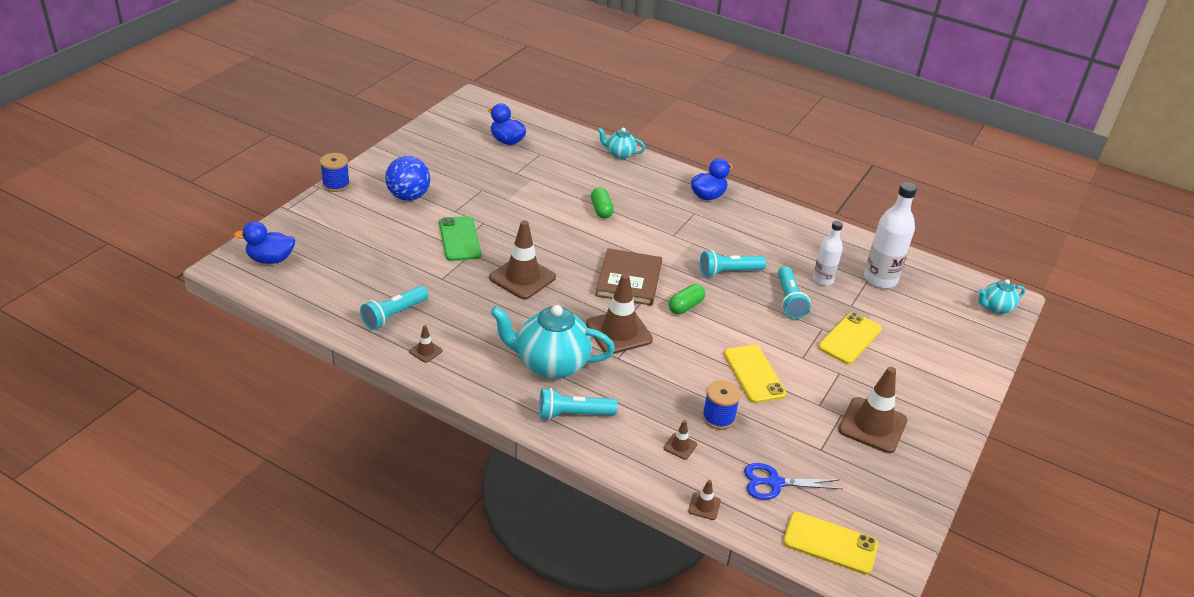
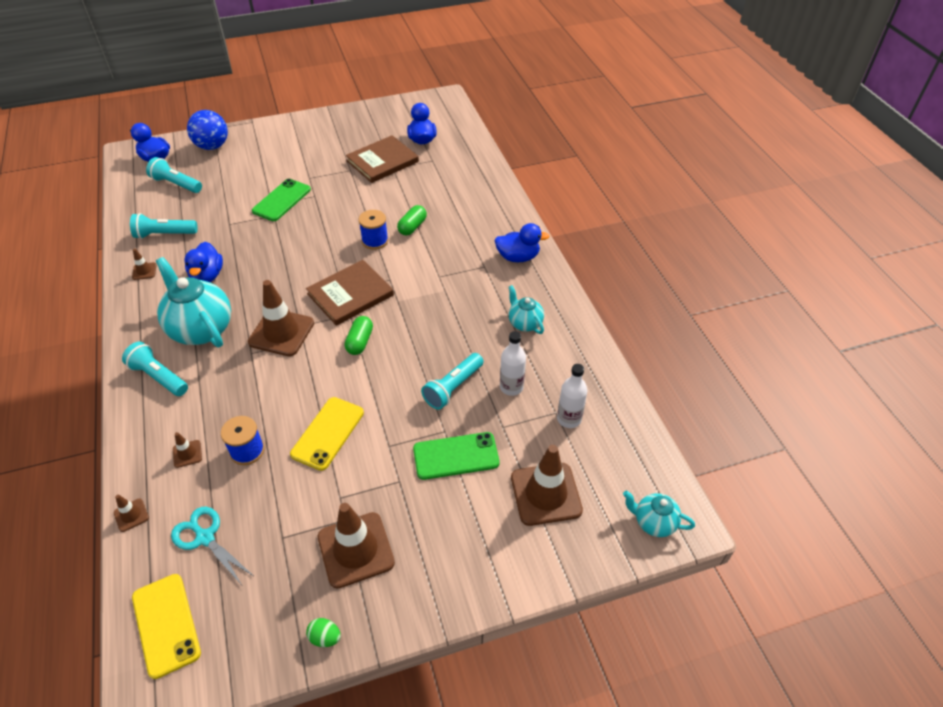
camera: 45 degrees right, 10 degrees up
blue spool [320,153,350,192] -> blue spool moved to [359,210,388,250]
blue ball [385,156,430,201] -> blue ball moved to [187,110,228,150]
brown traffic cone [489,220,556,299] -> brown traffic cone moved to [511,445,583,526]
turquoise teapot [598,127,645,159] -> turquoise teapot moved to [509,285,544,334]
green capsule [669,284,705,314] -> green capsule turned 75 degrees counterclockwise [345,316,373,355]
turquoise flashlight [700,250,766,277] -> turquoise flashlight moved to [146,157,202,193]
blue scissors [744,463,842,500] -> turquoise scissors [171,507,253,585]
yellow phone [818,312,882,364] -> green phone [413,432,500,480]
white bottle [864,182,917,289] -> white bottle [557,364,587,428], size x0.62
none -> blue duck [185,242,223,282]
none -> green egg [306,618,341,647]
none -> brown book [346,135,419,183]

